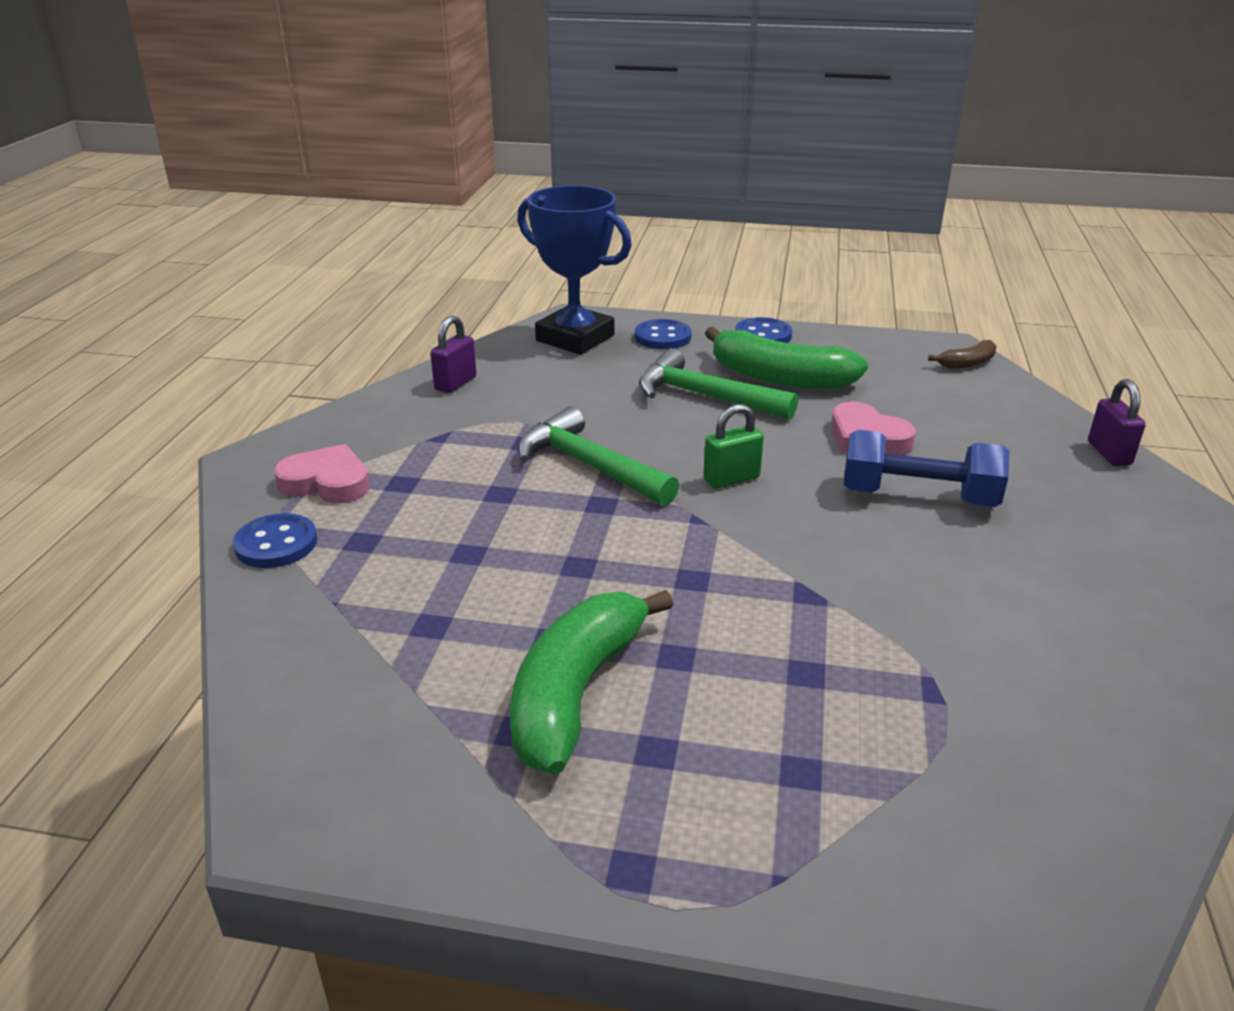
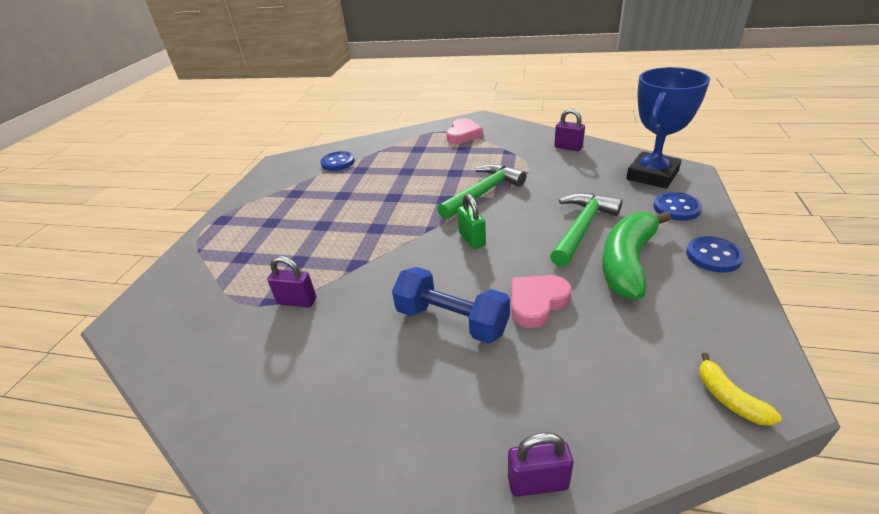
camera: 95 degrees right, 5 degrees up
blue button [233,513,317,568] -> blue button moved to [320,151,355,171]
green banana [510,590,673,775] -> none
blue dumbbell [843,430,1009,507] -> blue dumbbell turned 75 degrees counterclockwise [392,267,510,344]
brown banana [928,340,997,369] -> yellow banana [699,353,782,426]
none -> purple padlock [267,256,316,308]

